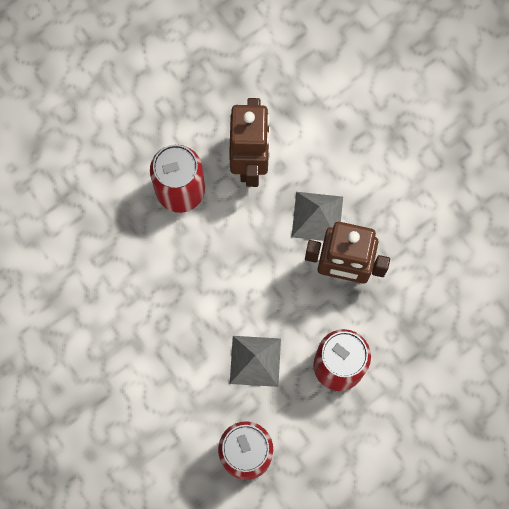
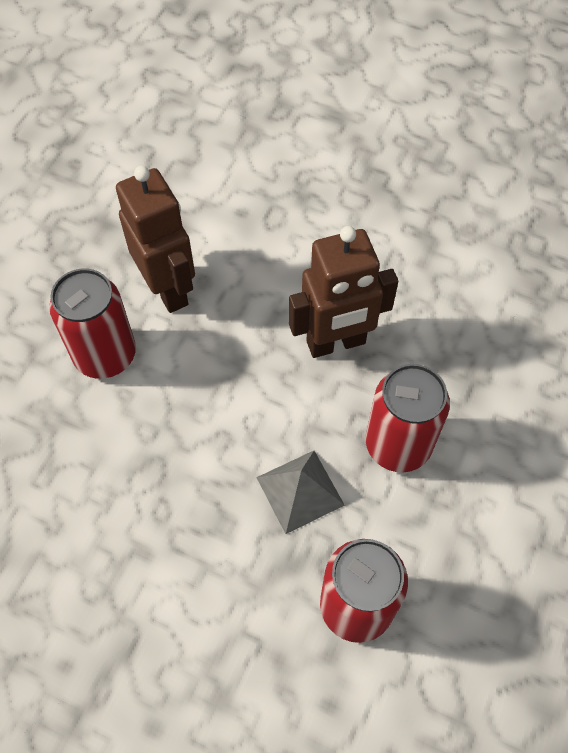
camera: 30 degrees left, 15 degrees down
grey pyramid [292,192,343,241] -> none

